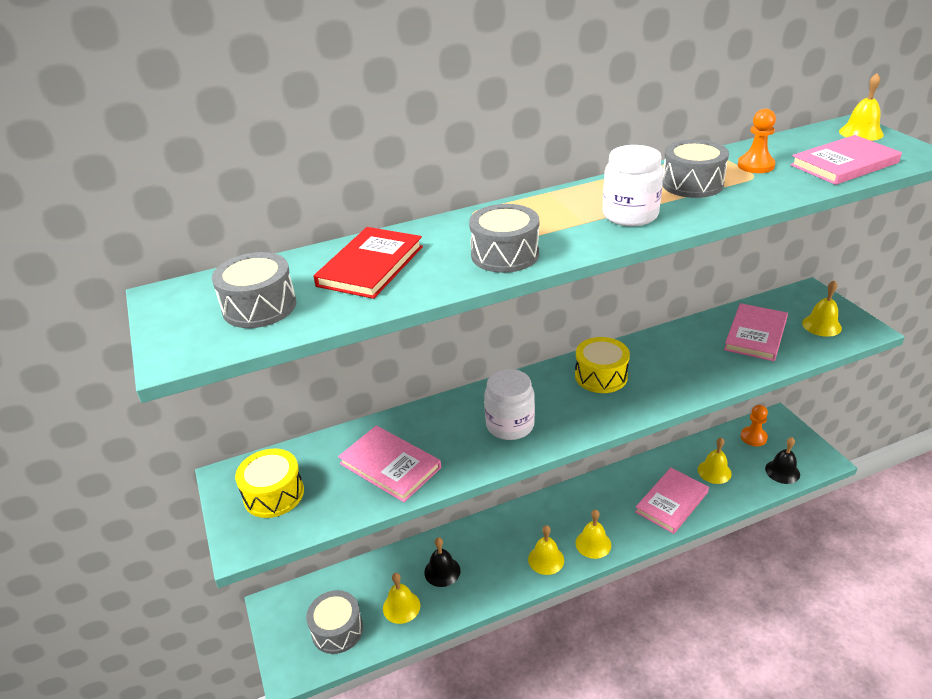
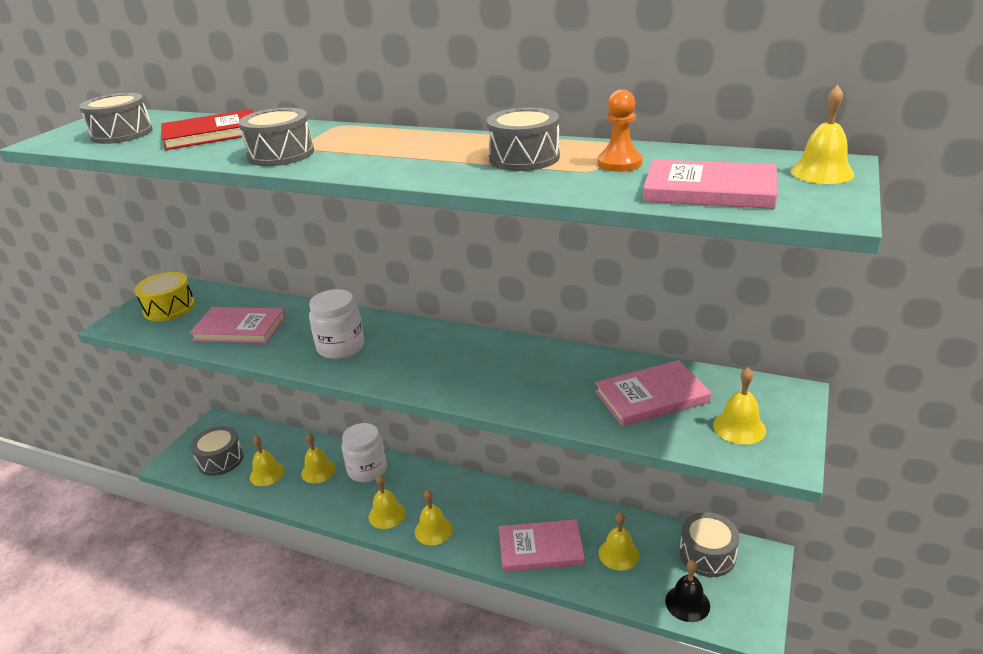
camera: 45 degrees right, 5 degrees down
pink book [338,426,441,502] -> pink book turned 75 degrees counterclockwise [189,307,286,343]
black bell [424,537,460,587] -> yellow bell [301,433,336,483]
yellow drum [575,337,630,393] -> none
white jar [602,145,663,226] -> white jar moved to [342,423,387,482]
orange pawn [741,405,768,446] -> grey drum [679,512,739,577]

